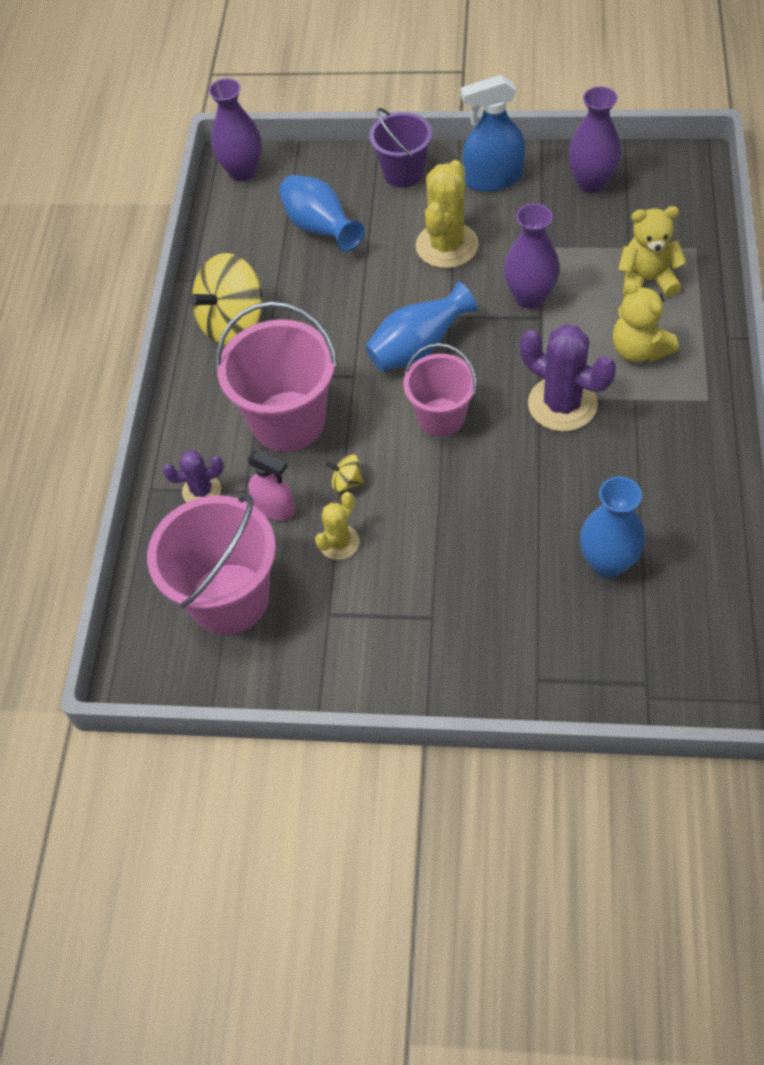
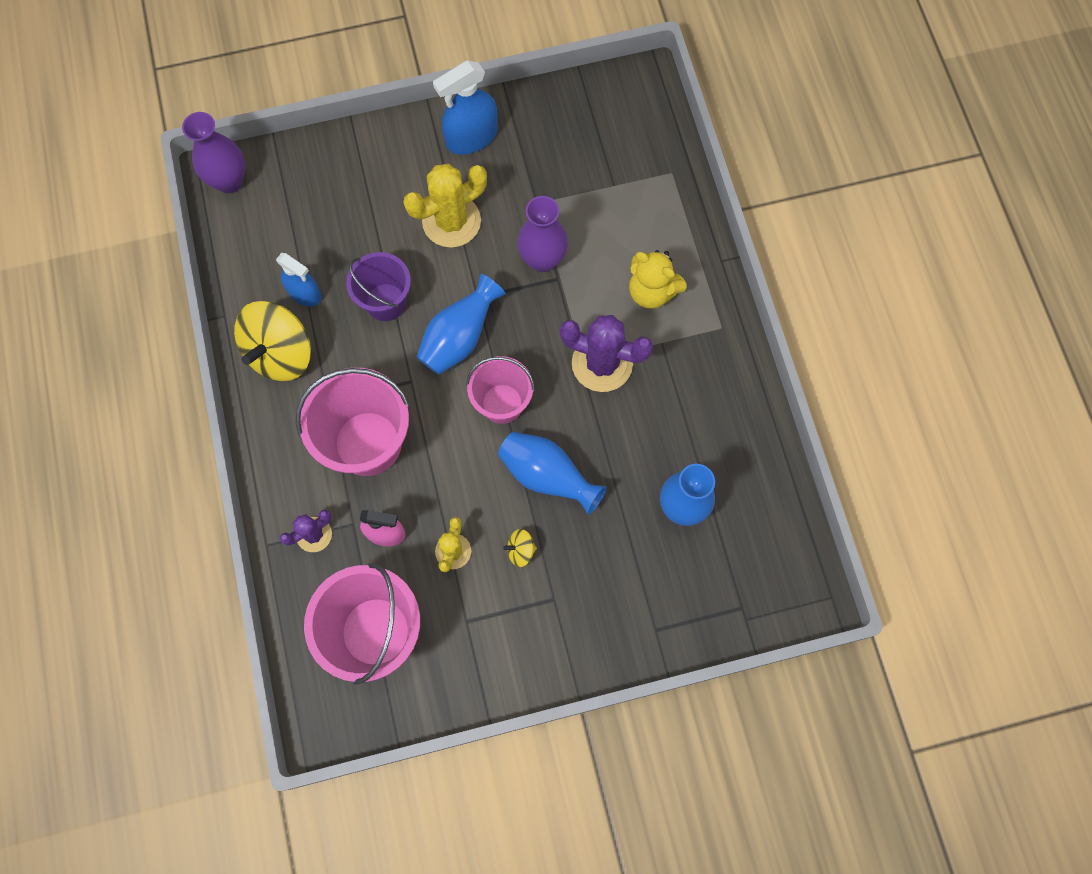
camera: 25 degrees left, 15 degrees up
blue vase [279,175,364,251] -> blue vase moved to [498,432,607,515]
yellow spinning top [326,454,364,492] -> yellow spinning top moved to [503,529,537,567]
purple bucket [369,108,432,187] -> purple bucket moved to [346,252,411,321]
yellow cactus [416,160,479,268] -> yellow cactus turned 60 degrees clockwise [404,164,487,248]
purple vase [568,87,621,193] -> none
yellow teddy bear [618,206,686,297] -> none
none -> blue spray bottle [276,253,321,306]

